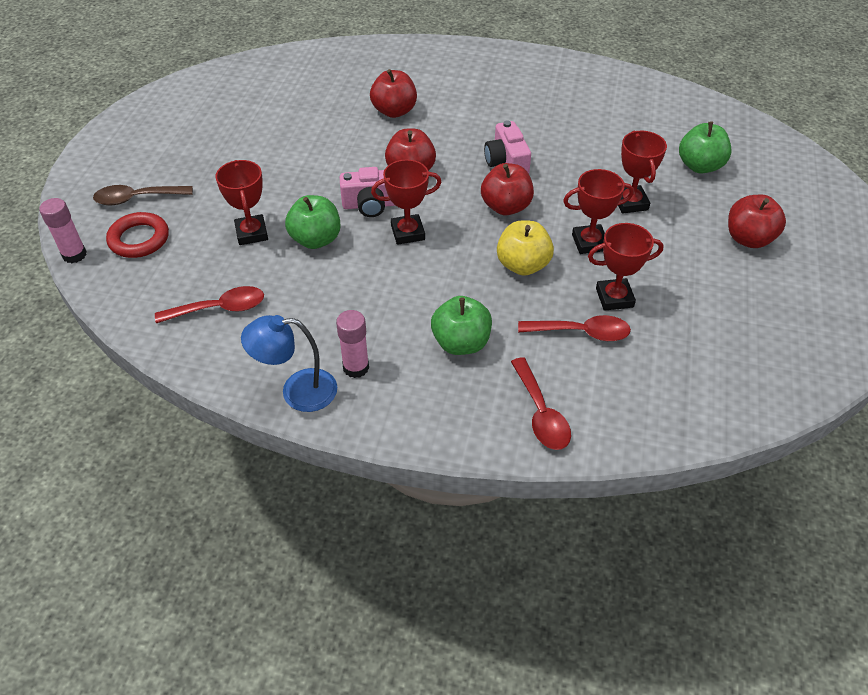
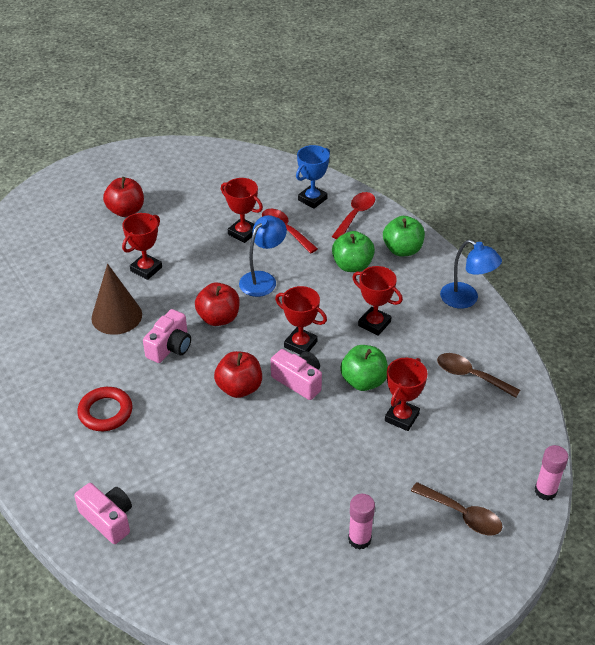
camera: 135 degrees left, 5 degrees down
red ring [106,212,169,258] -> red ring moved to [77,387,133,431]
red spoon [155,286,264,323] -> brown spoon [437,353,520,398]
pink glue stick [336,310,369,378] -> pink glue stick moved to [348,494,375,550]
red apple [370,69,417,118] -> none
yellow apple [497,220,554,276] -> blue lamp [239,215,287,297]
red trophy [563,169,634,254] -> red trophy moved to [352,266,403,336]
green apple [679,122,731,173] -> green apple moved to [383,216,425,256]
none -> pink camera [74,483,132,544]
none -> brown cone [91,264,142,335]
none -> blue trophy [296,145,330,209]

